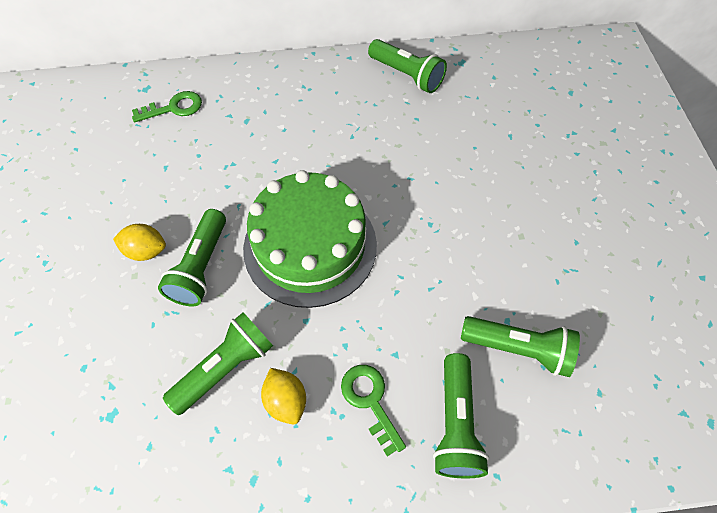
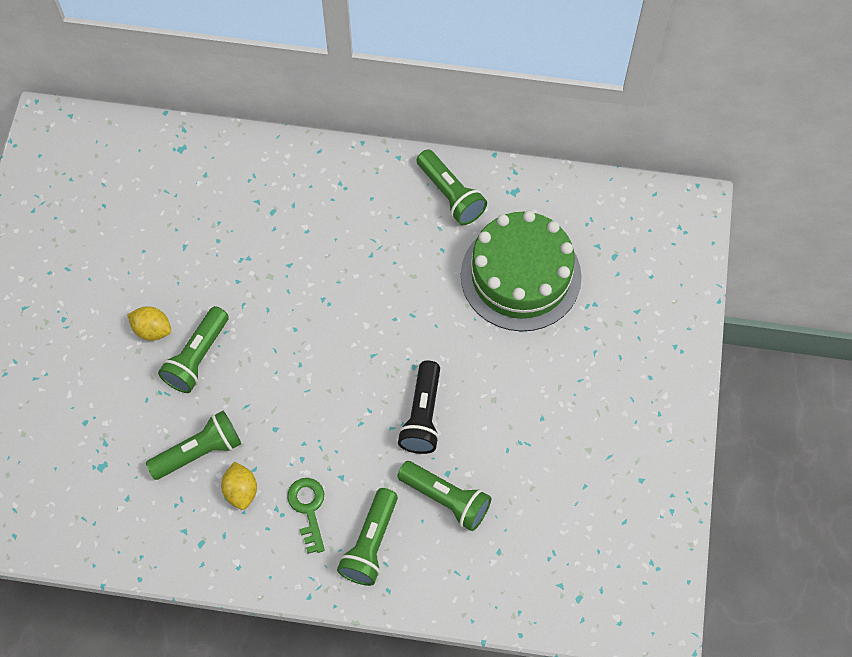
camera: 15 degrees right, 5 degrees up
green key [132,91,202,122] -> none
green cake [243,170,377,308] -> green cake moved to [461,211,582,331]
none -> black flashlight [398,361,440,454]

